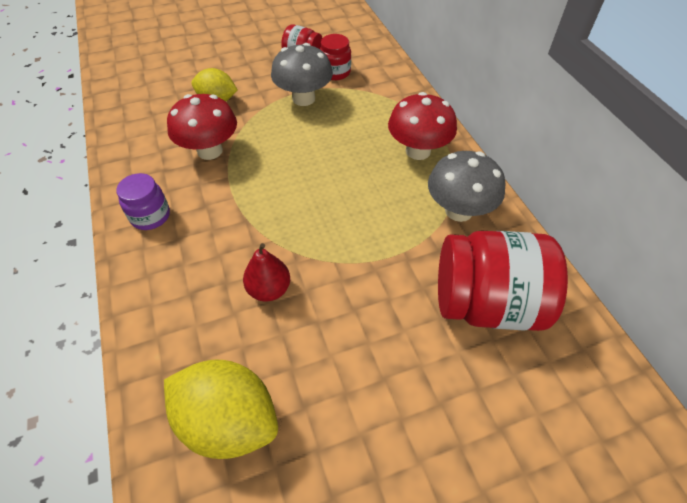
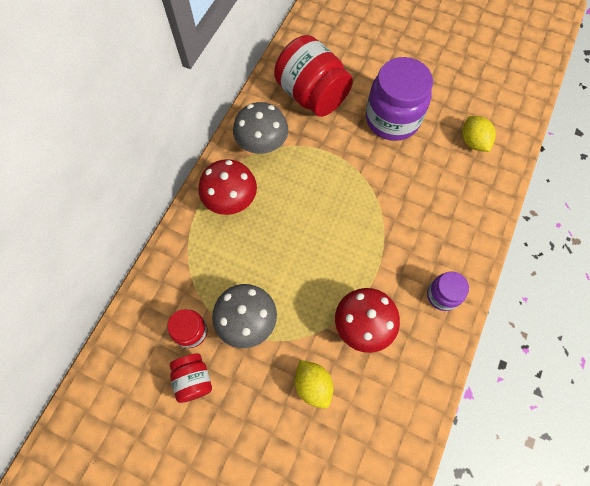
camera: 135 degrees left, 15 degrees up
yellow lemon [164,359,278,459] -> yellow lemon [462,116,496,152], size x0.63
red pear [243,243,290,301] -> none
none -> purple jar [366,57,433,141]

